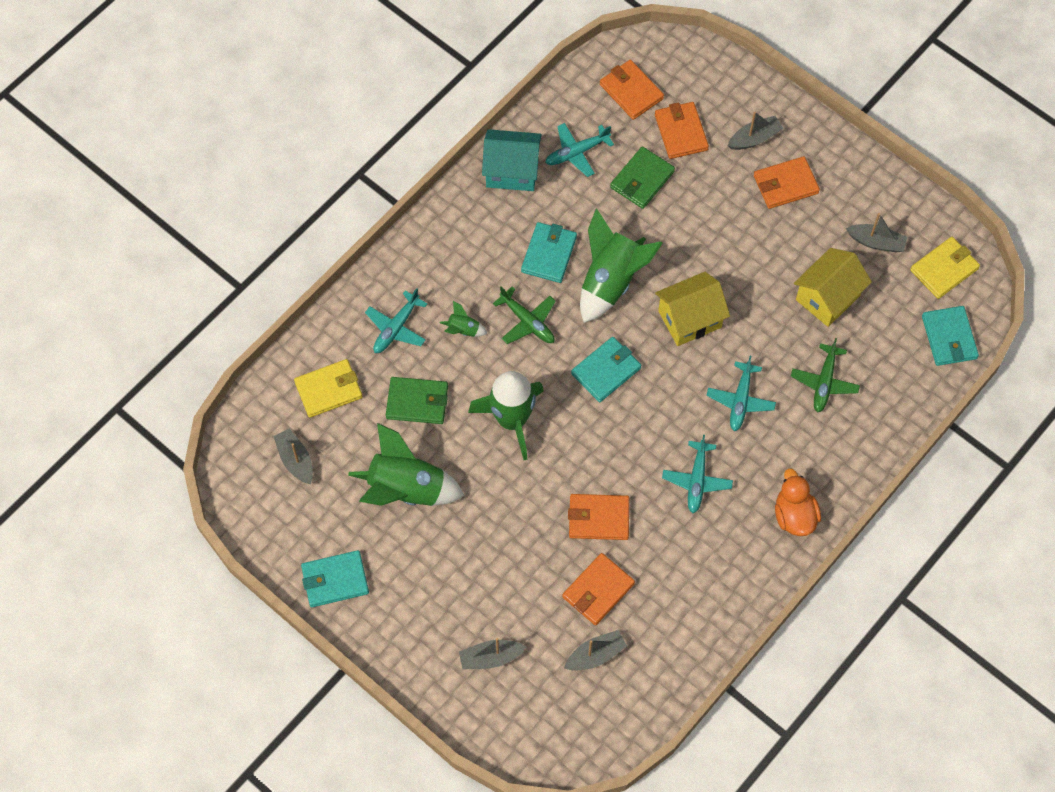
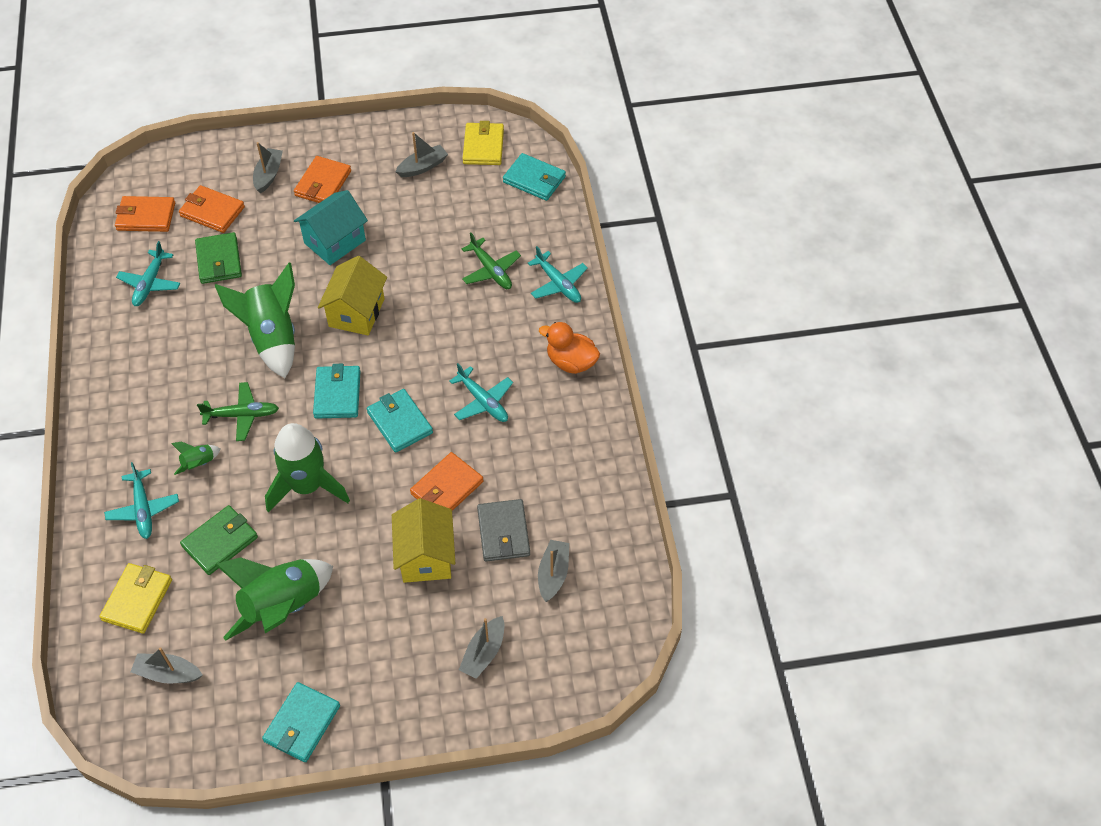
camera: 50 degrees left, 10 degrees down
turquoise house [482,129,542,191] -> turquoise house moved to [294,190,368,265]
turquoise wallet [521,222,577,283] -> turquoise wallet moved to [367,389,433,453]
orange wallet [562,553,635,625] -> grey wallet [477,499,530,562]
turquoise plane [706,356,776,431] -> turquoise plane moved to [528,246,588,303]
yellow house [794,248,872,327] -> yellow house moved to [392,498,455,583]

